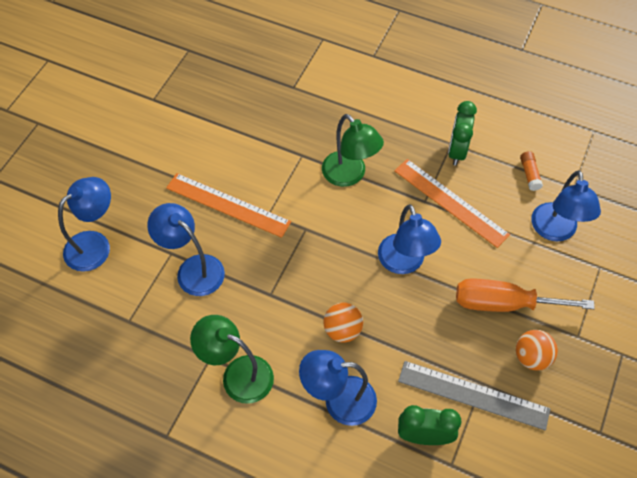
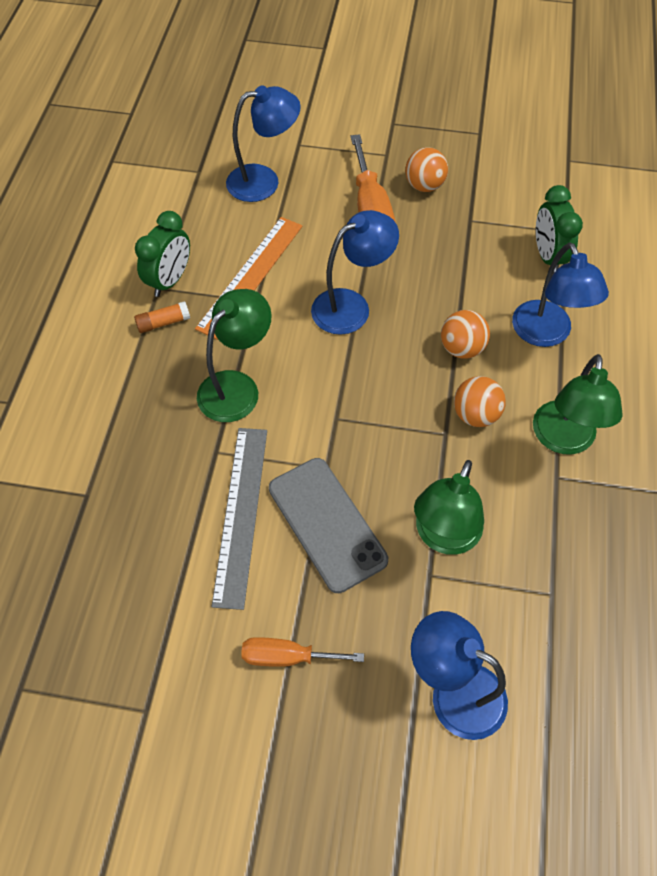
camera: 105 degrees left, 0 degrees up
blue lamp [147,203,225,296] -> green lamp [414,460,484,555]
orange ruler [166,173,291,238] -> grey phone [269,458,388,593]
grey ruler [398,361,550,431] -> grey ruler moved to [212,428,267,610]
green clock [448,101,477,166] -> green clock turned 60 degrees counterclockwise [135,211,190,297]
orange glue stick [520,151,543,191] -> orange glue stick moved to [134,301,190,333]
none -> orange screwdriver [241,637,364,667]
none -> orange ball [454,376,506,427]

